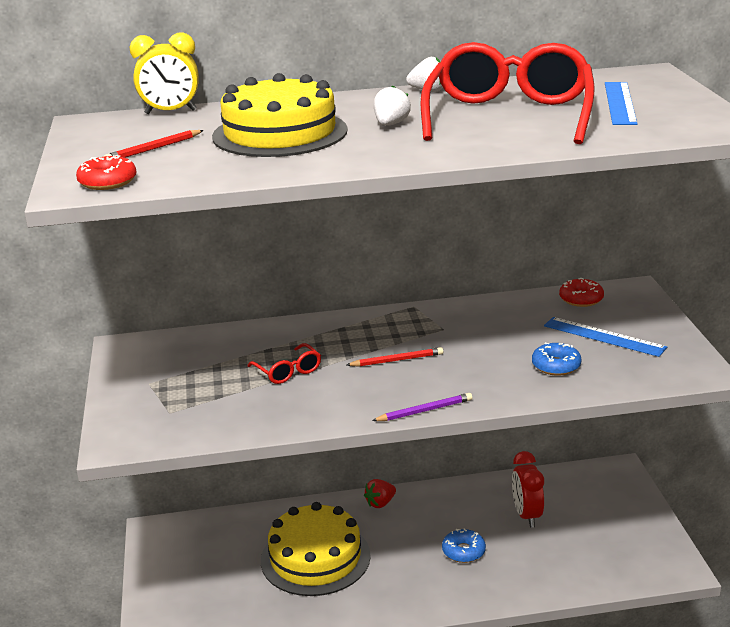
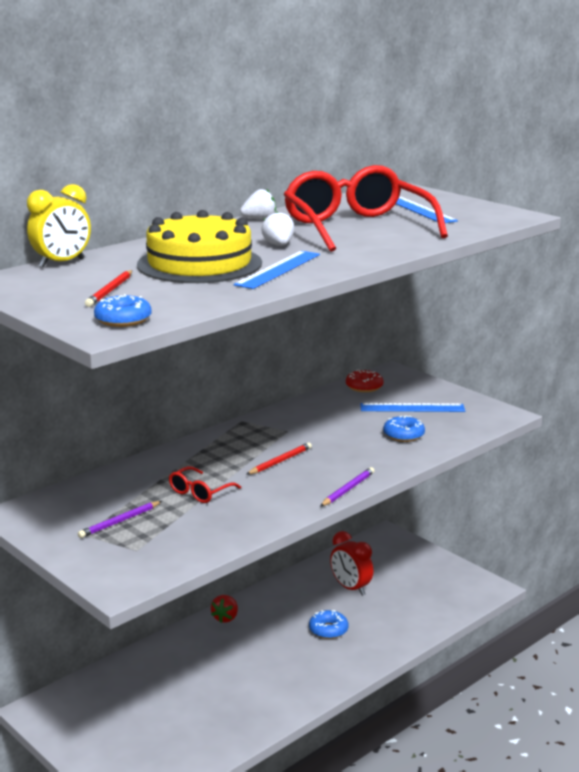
camera: 35 degrees left, 5 degrees down
red donut [76,156,137,190] -> blue donut [94,294,152,327]
red glasses [248,343,321,384] -> red glasses turned 105 degrees clockwise [169,466,241,503]
yellow cake [261,502,371,596] -> none
none -> purple pencil [78,501,162,538]
none -> blue ruler [234,251,320,289]

